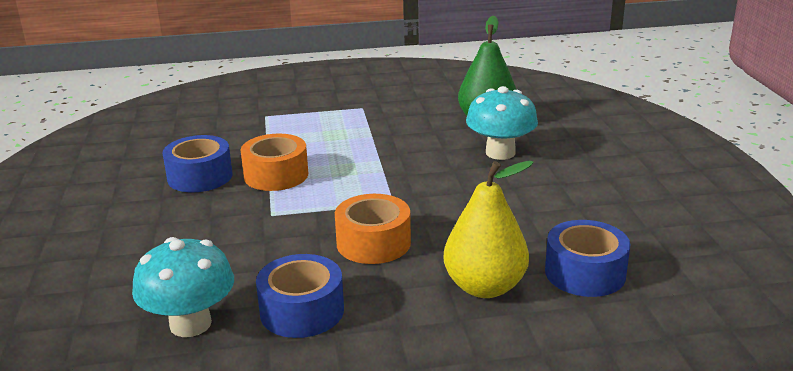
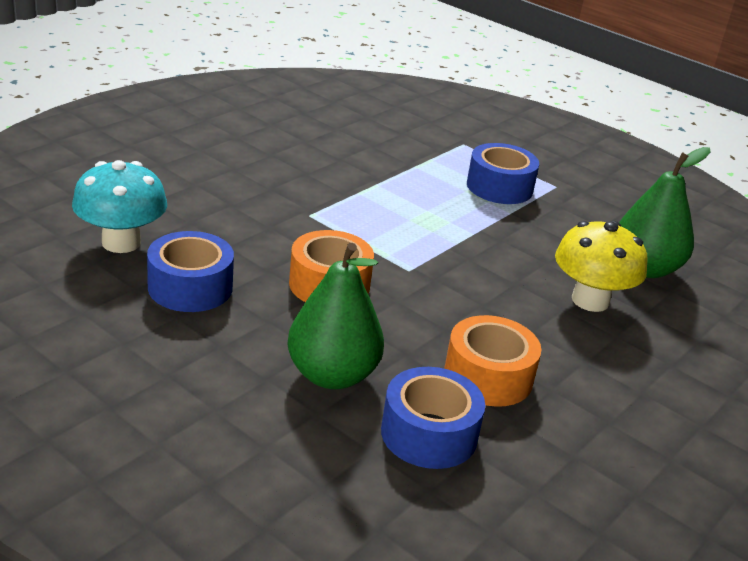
camera: 45 degrees right, 5 degrees up
blue tape [163,135,232,192] -> blue tape moved to [467,143,539,204]
orange tape [241,134,308,191] -> orange tape moved to [444,315,541,407]
yellow pear [443,161,534,298] -> green pear [287,243,384,389]
turquoise mushroom [466,86,538,160] -> yellow mushroom [555,221,648,312]

